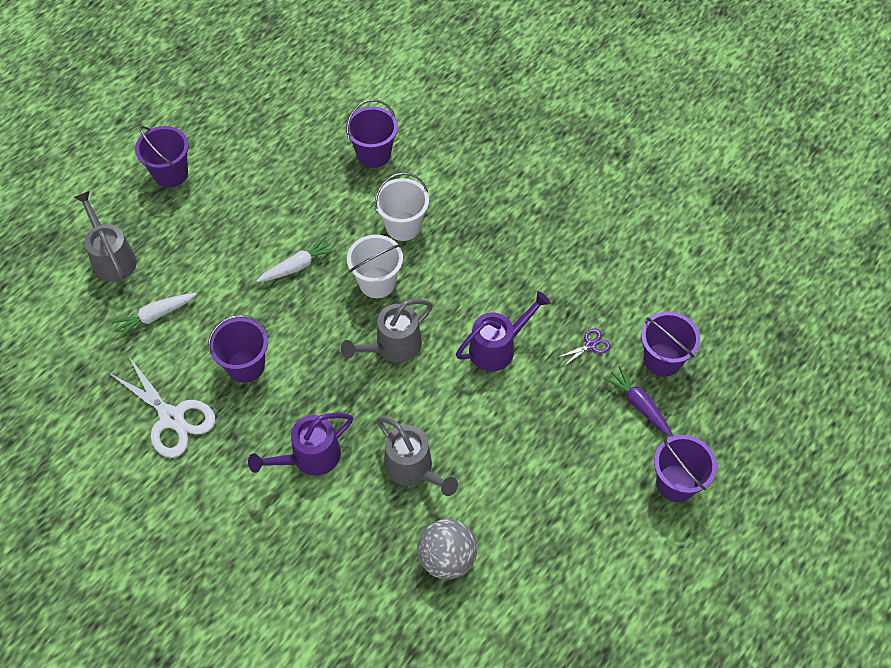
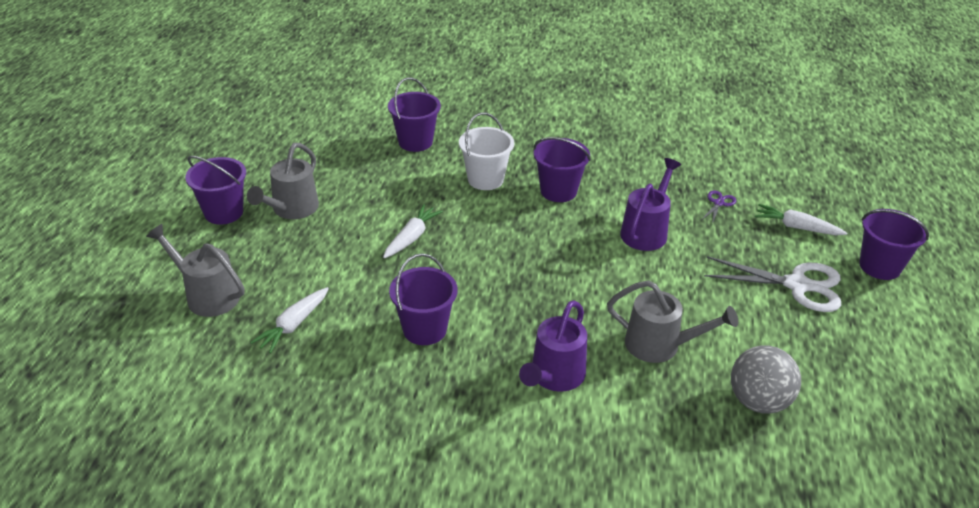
camera: 30 degrees left, 20 degrees down
white scissors [109,357,215,458] -> white scissors moved to [704,256,841,312]
grey watering can [341,299,433,363] -> grey watering can moved to [247,143,319,219]
white bucket [347,235,403,298] -> none
purple carrot [603,366,673,437] -> white carrot [755,204,847,235]
purple bucket [641,312,700,377] -> purple bucket moved to [533,137,591,202]

